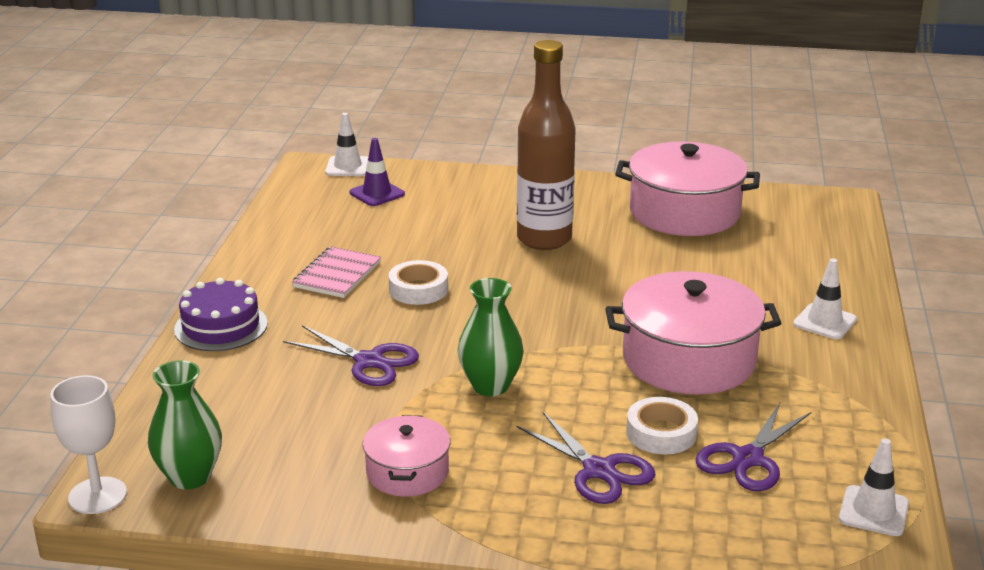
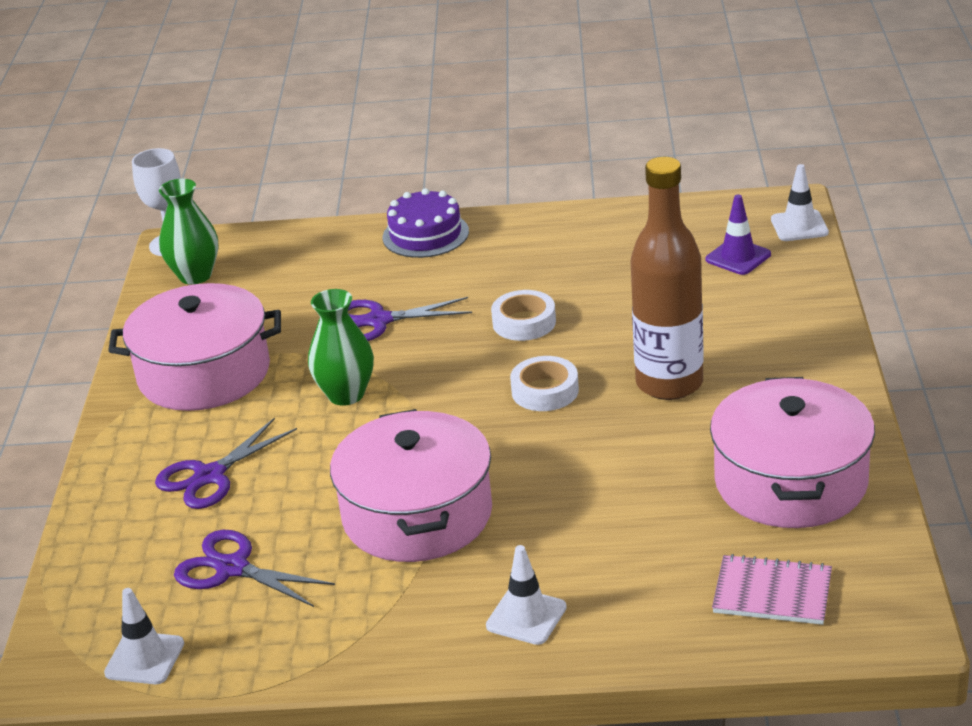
camera: 85 degrees right, 5 degrees up
purple scissors [283,325,419,386] -> purple scissors turned 60 degrees clockwise [348,297,472,341]
pink notebook [292,247,381,298] -> pink notebook moved to [712,554,832,625]
pink pot [363,415,450,497] -> pink pot [108,283,281,411], size x1.82
white tape [626,397,698,455] -> white tape moved to [510,356,579,411]

